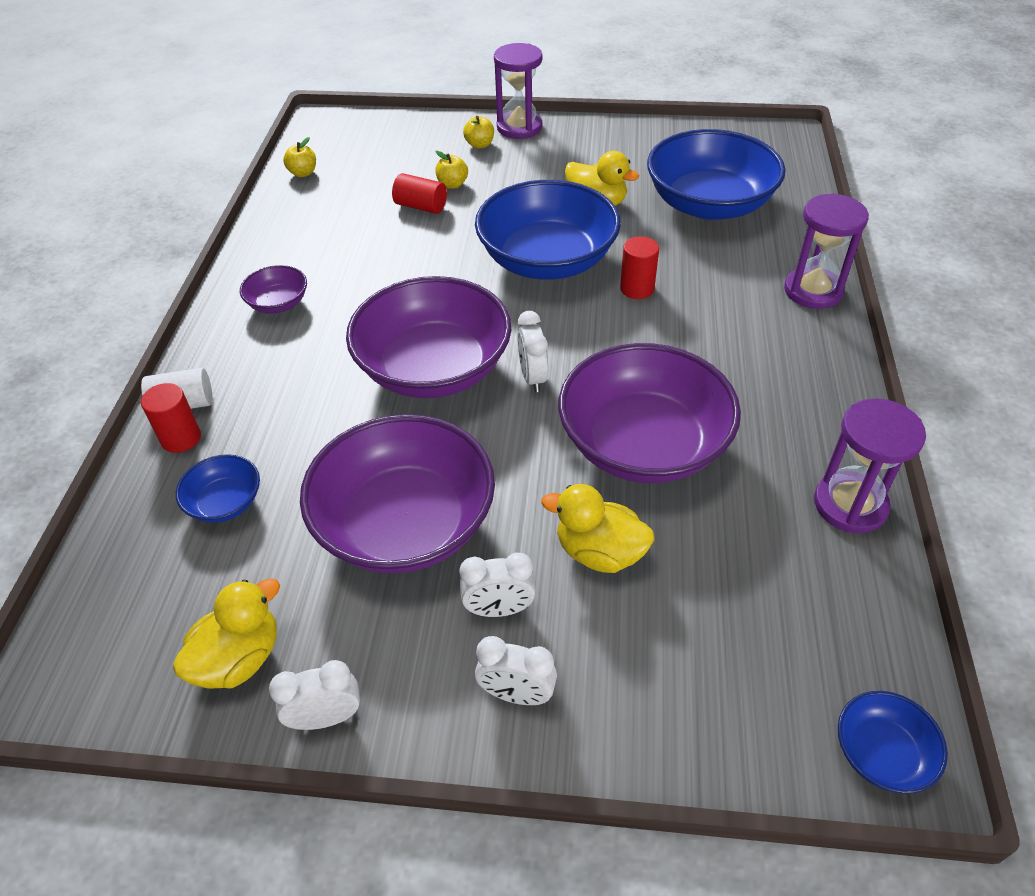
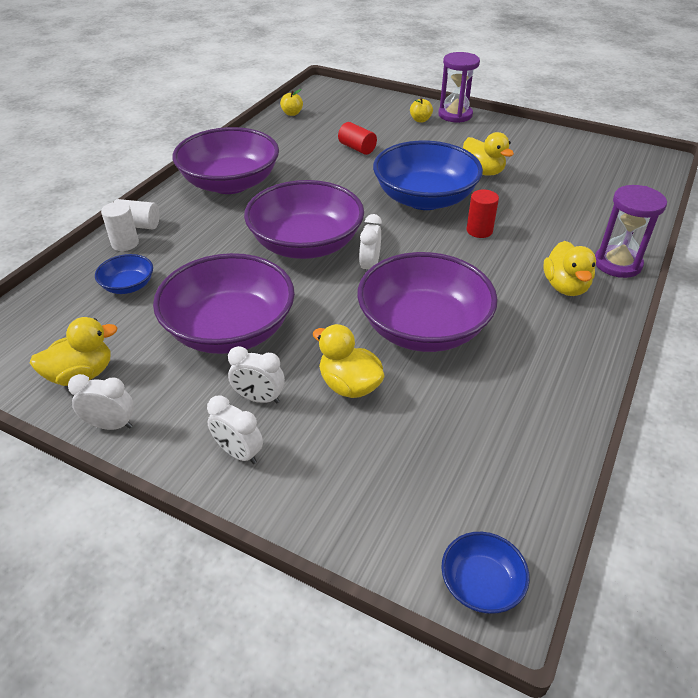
camera: 20 degrees right, 5 degrees down
red cylinder [141,383,201,453] -> white cylinder [101,202,139,251]
purple bowl [240,265,307,313] -> purple bowl [173,127,279,194], size x2.22
yellow apple [435,151,468,189] -> none
blue bowl [647,129,786,220] -> none
purple hourglass [814,398,926,533] -> none
none -> yellow duck [543,241,596,296]

